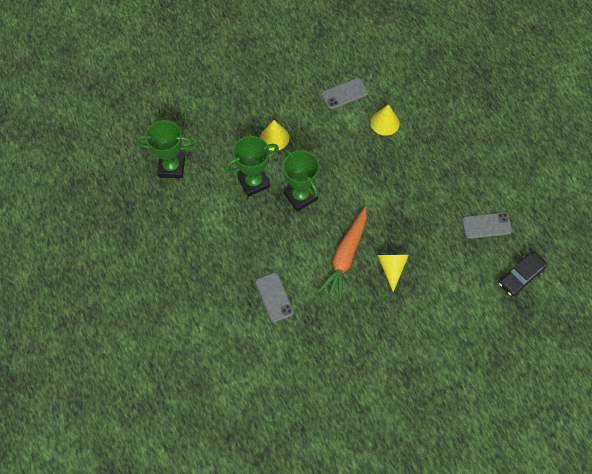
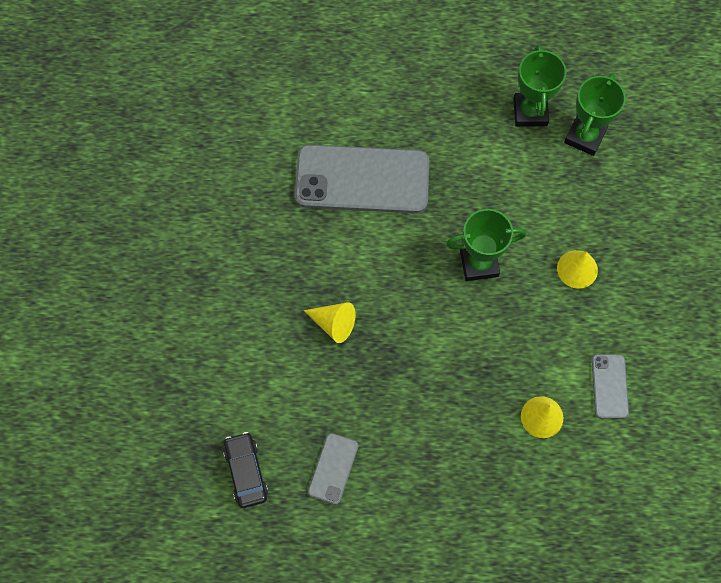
camera: 115 degrees right, 5 degrees up
green trophy [224,136,279,197] -> green trophy moved to [513,44,567,127]
grey phone [255,272,294,322] -> grey phone [295,145,429,213], size x2.16
orange carrot [319,207,367,299] -> none

